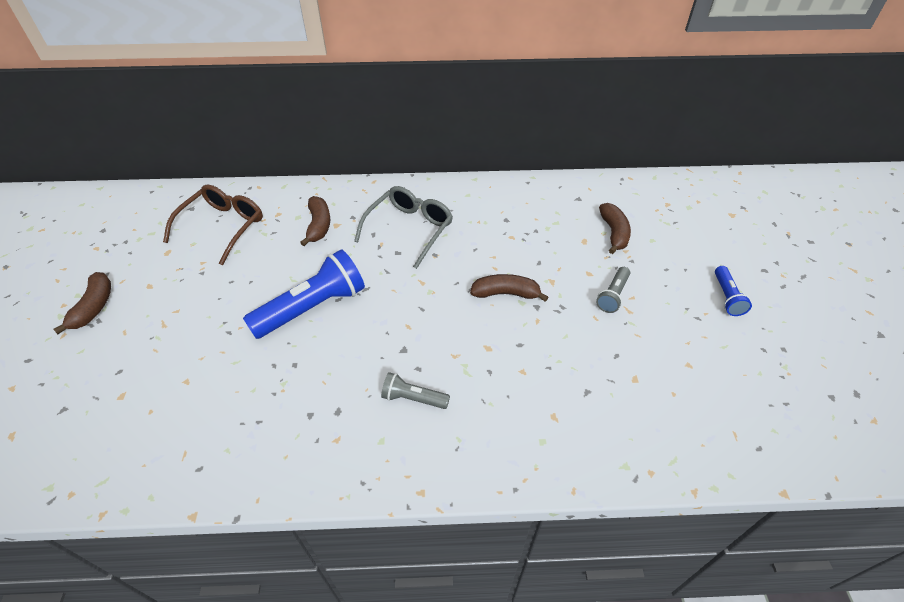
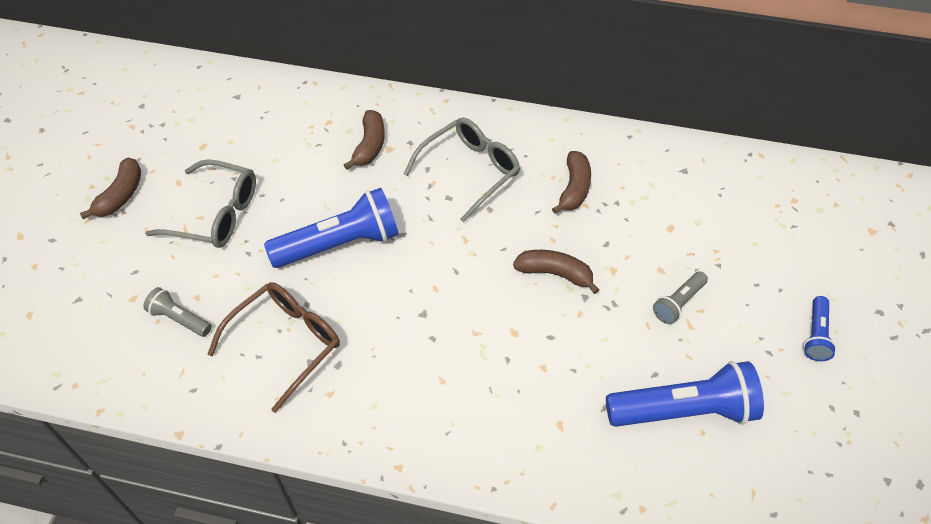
camera: 15 degrees right, 5 degrees up
brown glasses [163,185,263,265] -> brown glasses moved to [207,282,340,413]
grey flashlight [381,372,450,409] -> grey flashlight moved to [143,287,212,337]
brown banana [599,203,631,254] -> brown banana moved to [552,151,591,214]
none -> grey glasses [145,159,256,248]
none -> blue flashlight [606,361,764,427]

